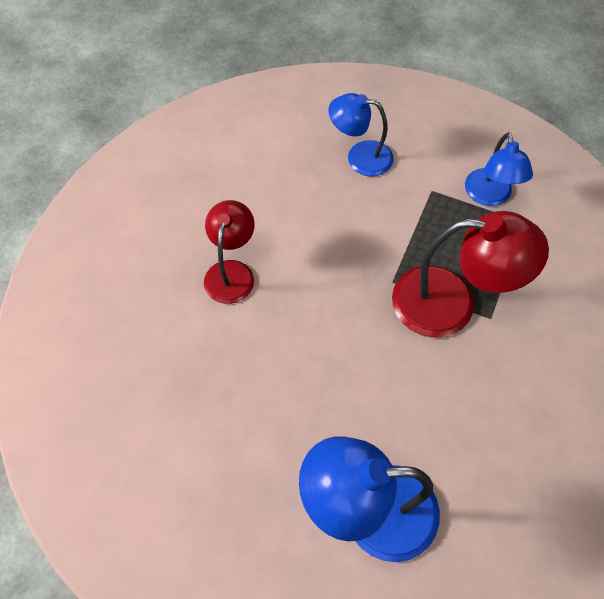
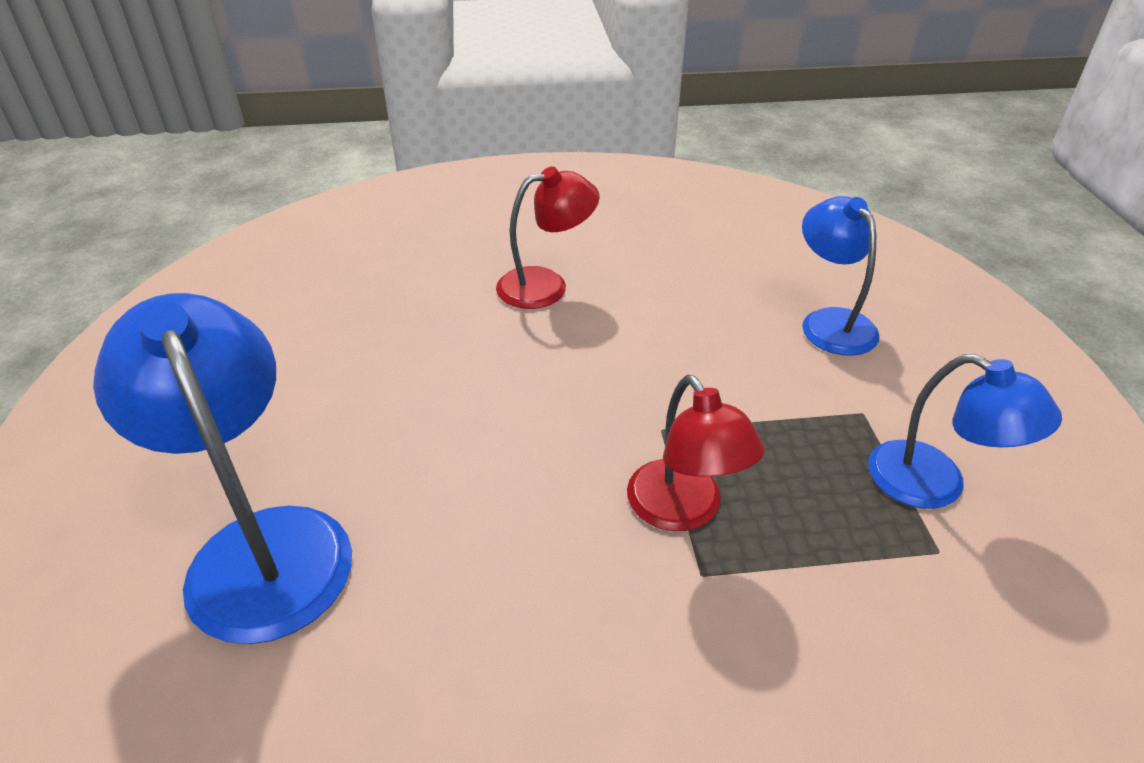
camera: 60 degrees right, 20 degrees down
red lamp [392,211,549,338] -> red lamp [627,375,765,531], size x0.63
blue lamp [465,132,533,206] -> blue lamp turned 105 degrees counterclockwise [868,354,1062,509]

